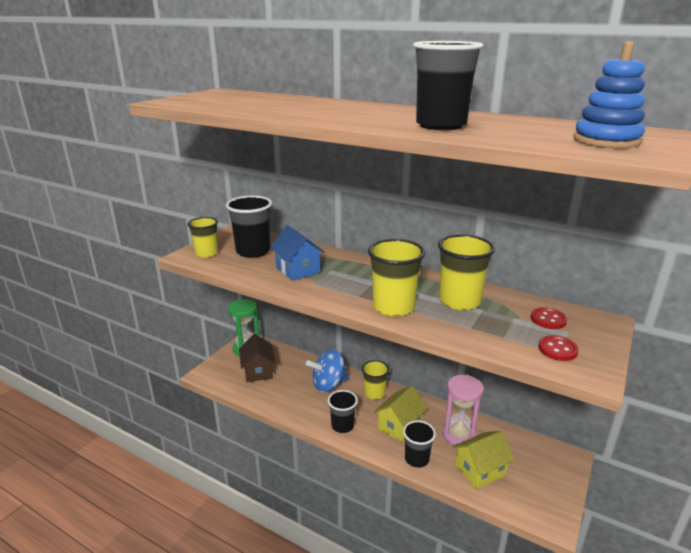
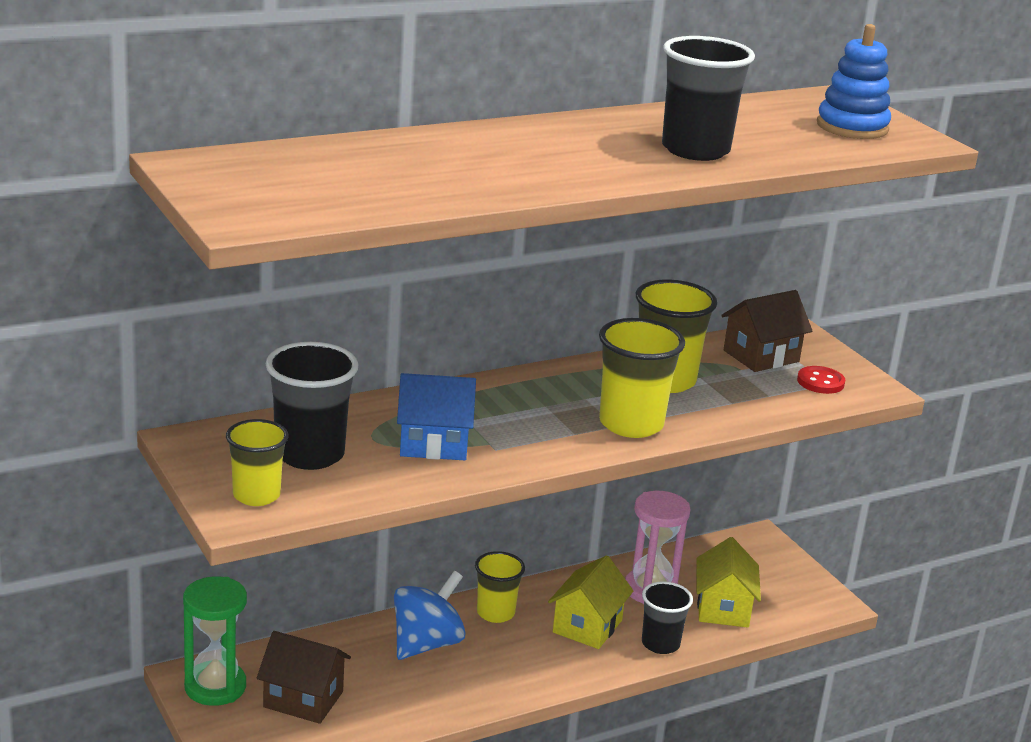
camera: 60 degrees left, 0 degrees up
blue spinning top [306,349,349,392] -> blue spinning top turned 150 degrees counterclockwise [394,571,466,660]
black cup [328,390,358,433] -> none
yellow house [374,386,427,443] -> yellow house turned 45 degrees clockwise [548,555,633,649]
red button [531,308,567,329] -> brown house [721,290,813,372]

